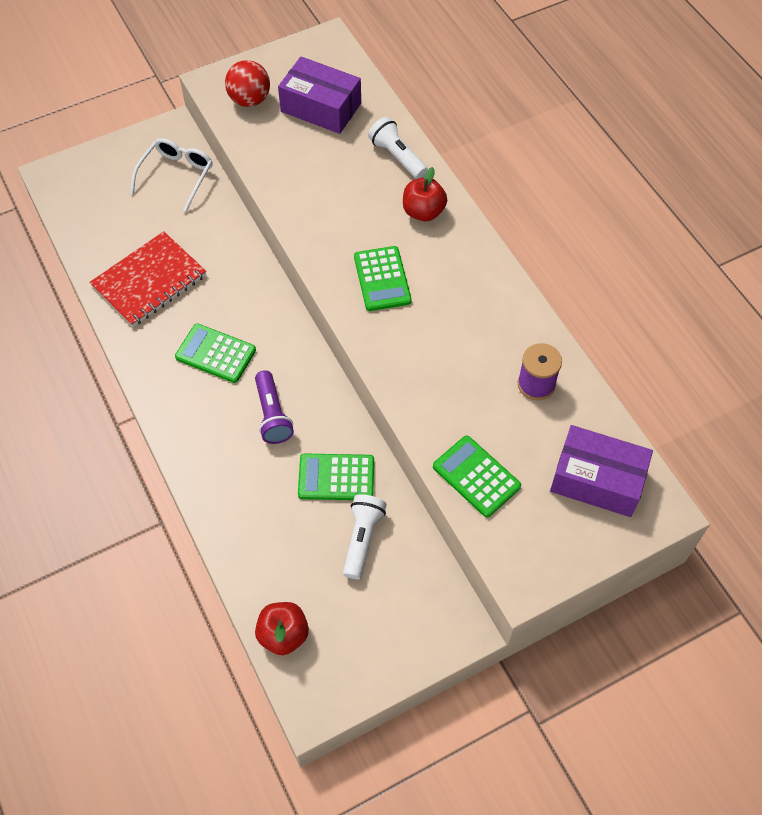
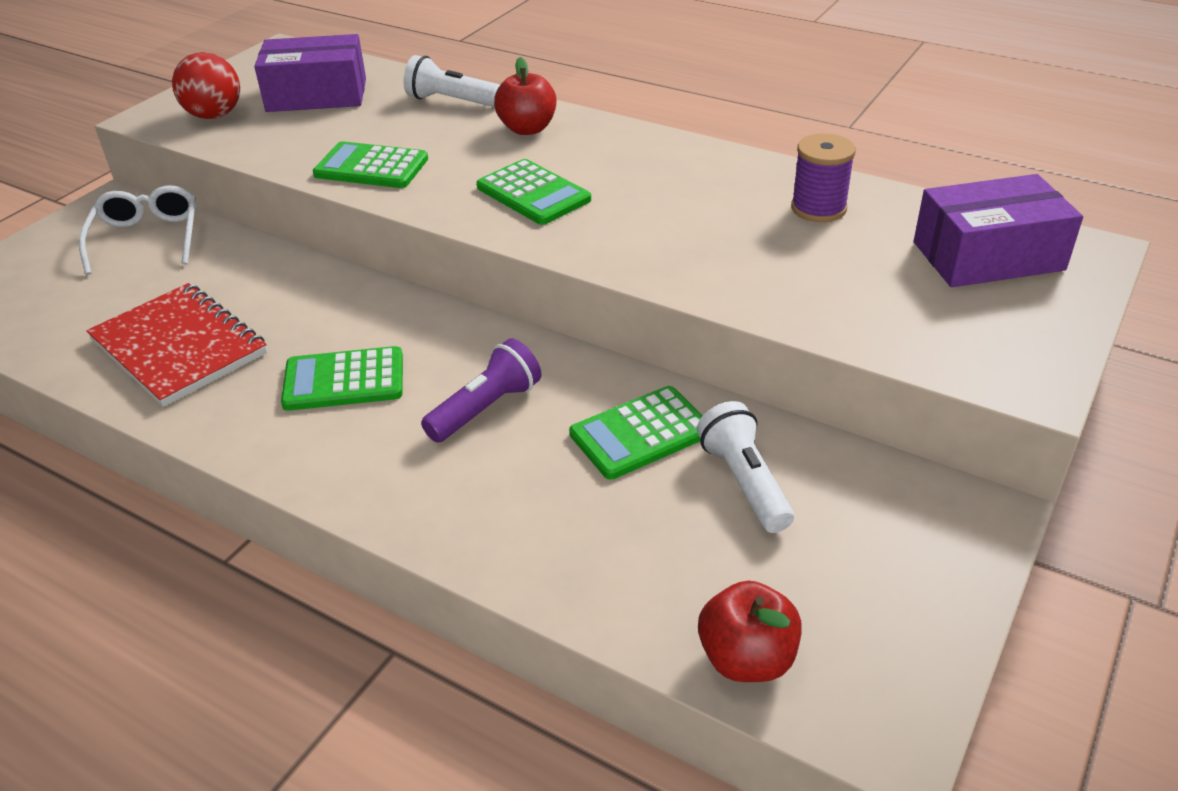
camera: 30 degrees left, 20 degrees down
red notebook [89,231,206,327] -> red notebook turned 60 degrees counterclockwise [86,283,267,407]
purple flashlight [255,370,294,444] -> purple flashlight turned 90 degrees counterclockwise [421,338,542,443]
green calculator [433,436,521,517] -> green calculator moved to [313,141,428,188]

